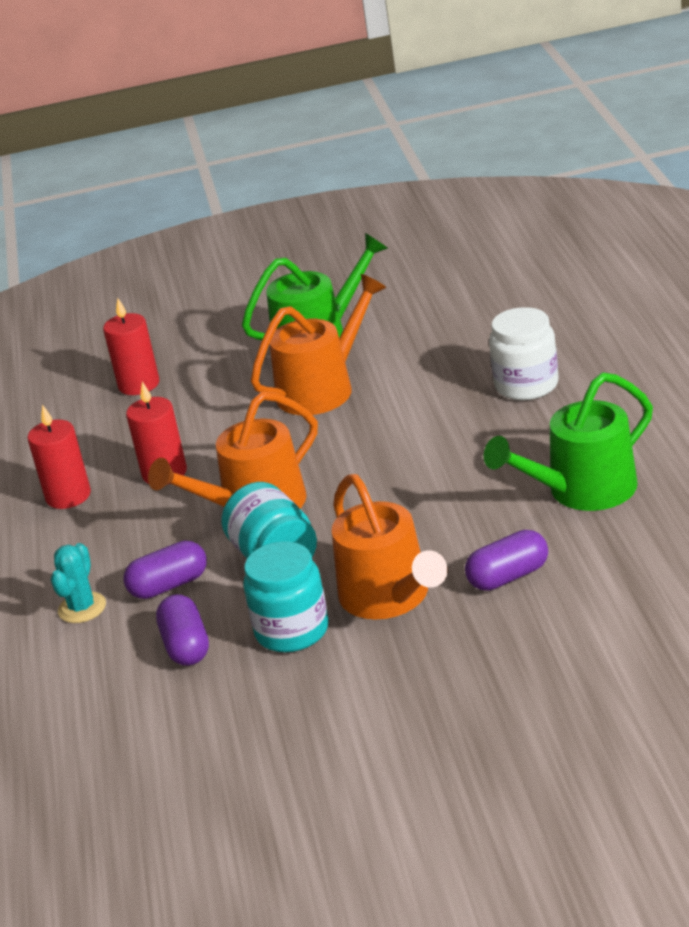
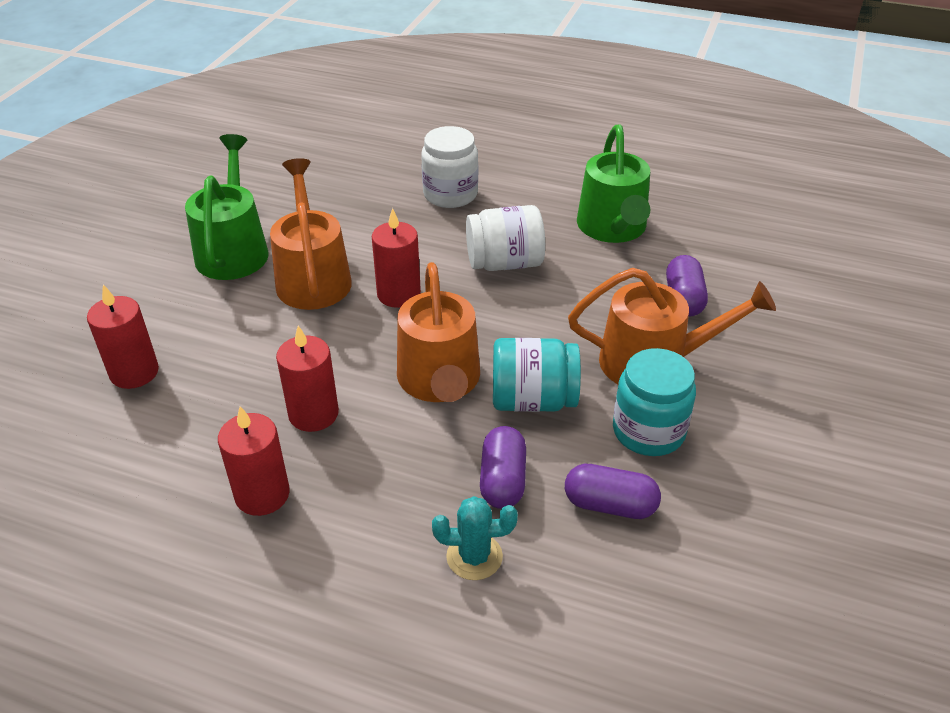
camera: 65 degrees left, 10 degrees up
turquoise cactus [51,543,106,623] -> turquoise cactus turned 45 degrees counterclockwise [432,496,518,580]
none -> red candle [372,208,421,308]
none -> white jar [466,205,545,271]

